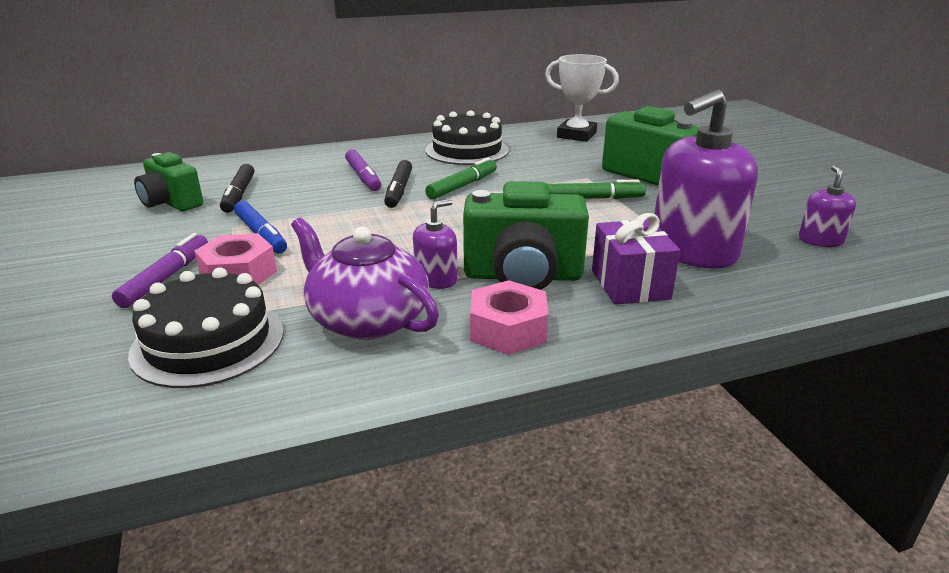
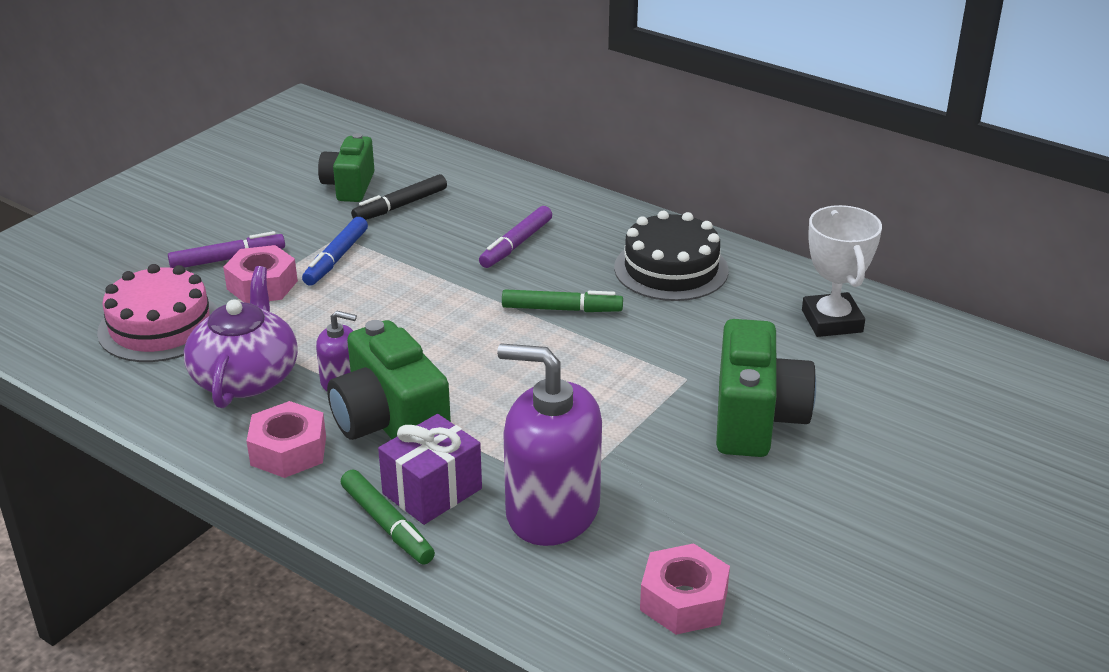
camera: 55 degrees right, 5 degrees up
black cake [128,267,284,388] -> pink cake [97,264,218,362]
black marker [384,160,412,208] -> none
green marker [547,179,646,199] -> green marker moved to [341,470,435,565]
purple soap dispenser [799,165,856,247] -> pink nut [640,543,730,635]

